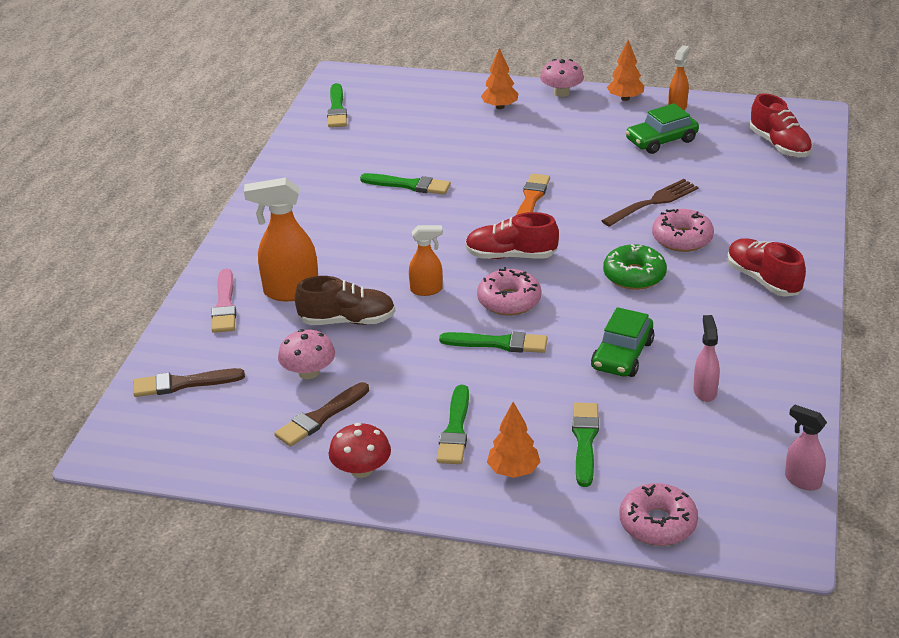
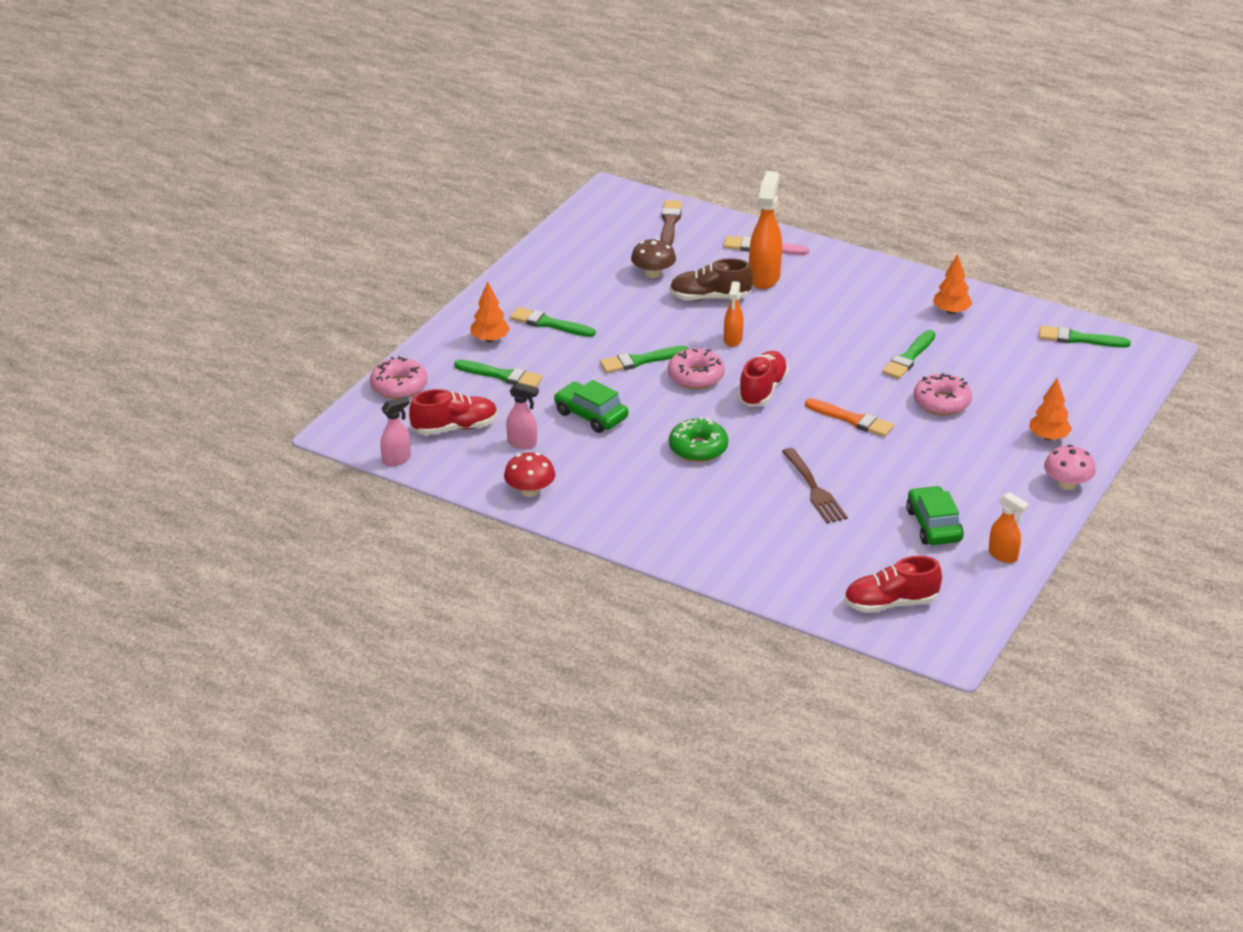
camera: 105 degrees right, 0 degrees up
brown brush [274,382,369,447] -> none
pink mushroom [278,329,335,379] -> brown mushroom [631,238,676,278]
brown shoe [294,276,395,325] -> brown shoe turned 75 degrees clockwise [670,258,753,301]
red mushroom [329,423,391,478] -> red mushroom moved to [504,452,555,497]
green brush [439,332,547,353] -> green brush turned 45 degrees clockwise [600,346,688,373]
orange tree [607,40,644,101] -> orange tree moved to [933,254,972,314]
pink donut [652,209,714,252] -> pink donut moved to [914,373,972,416]
red shoe [727,238,806,297] -> red shoe moved to [409,389,498,435]

